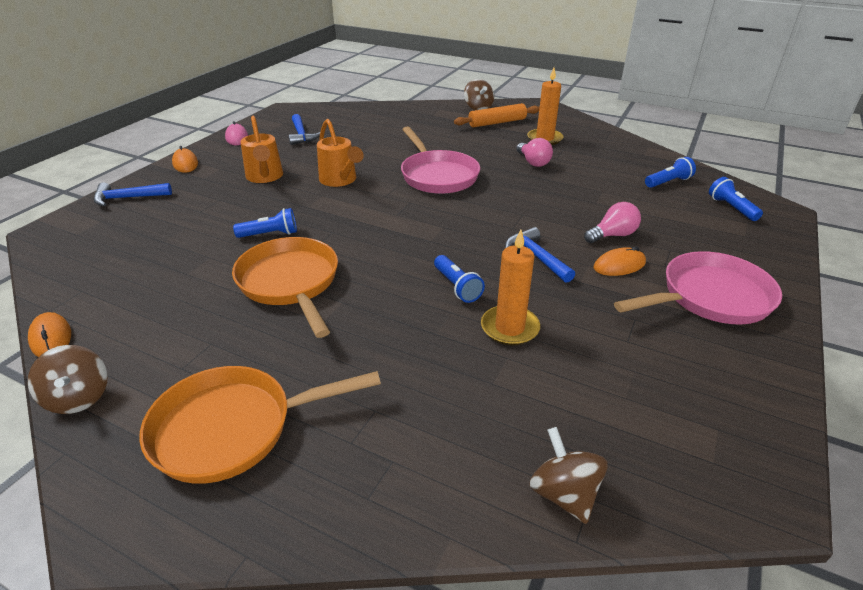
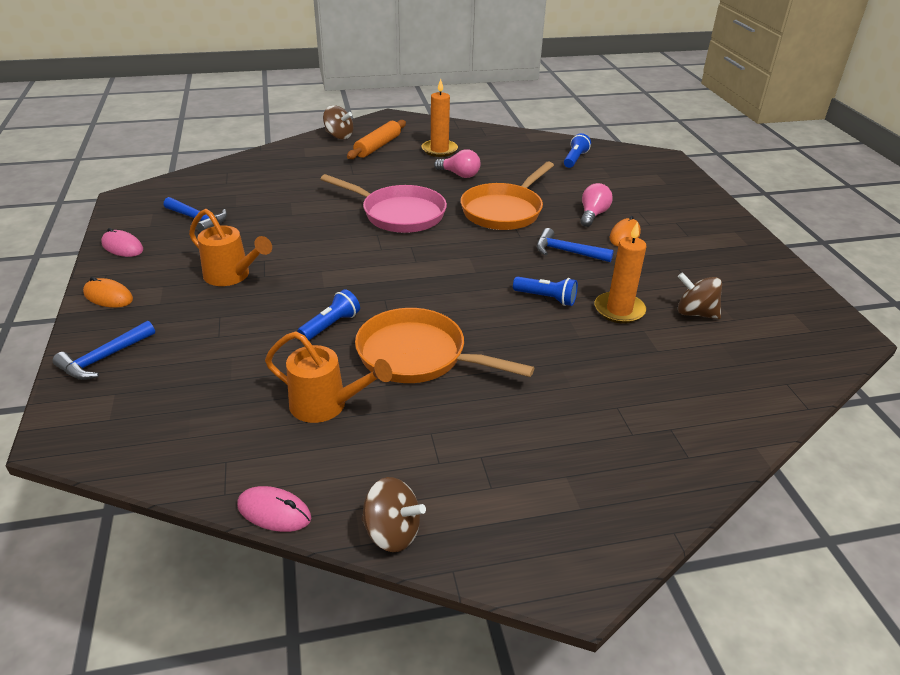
camera: 40 degrees left, 0 degrees up
orange mouse [28,312,71,357] -> pink mouse [237,486,311,532]
orange pan [139,366,381,484] -> orange pan moved to [461,161,554,230]
orange watering can [317,119,364,187] -> orange watering can moved to [265,331,392,423]
brown spinning top [529,427,608,524] -> brown spinning top moved to [678,272,722,319]
pink pan [614,251,782,324] -> none
blue flashlight [709,177,763,221] -> none

